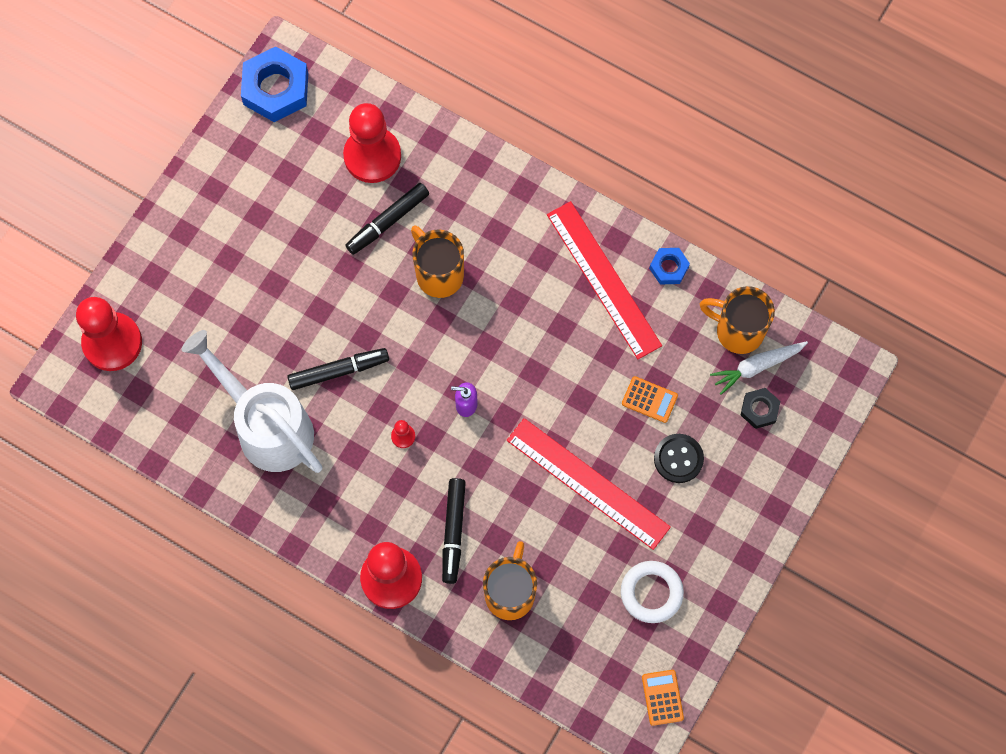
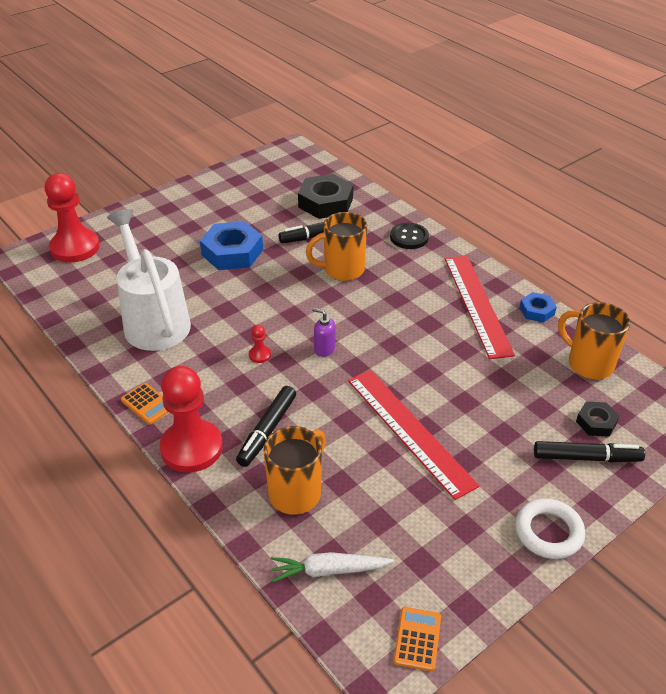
camera: 20 degrees right, 30 degrees down
blue nut [241,46,308,122] -> blue nut moved to [200,221,263,270]
black marker [287,348,389,390] -> black marker moved to [534,441,645,463]
red pawn [343,103,401,183] -> black nut [298,174,353,219]
orange mug [411,226,464,298] -> orange mug turned 90 degrees counterclockwise [306,212,367,281]
white ring [621,561,684,623] -> white ring moved to [515,498,585,559]
orange calculator [622,376,678,423] -> orange calculator moved to [121,383,169,424]
black button [654,434,704,483] -> black button moved to [390,223,429,249]
white carrot [710,341,808,395] -> white carrot moved to [271,552,394,583]

